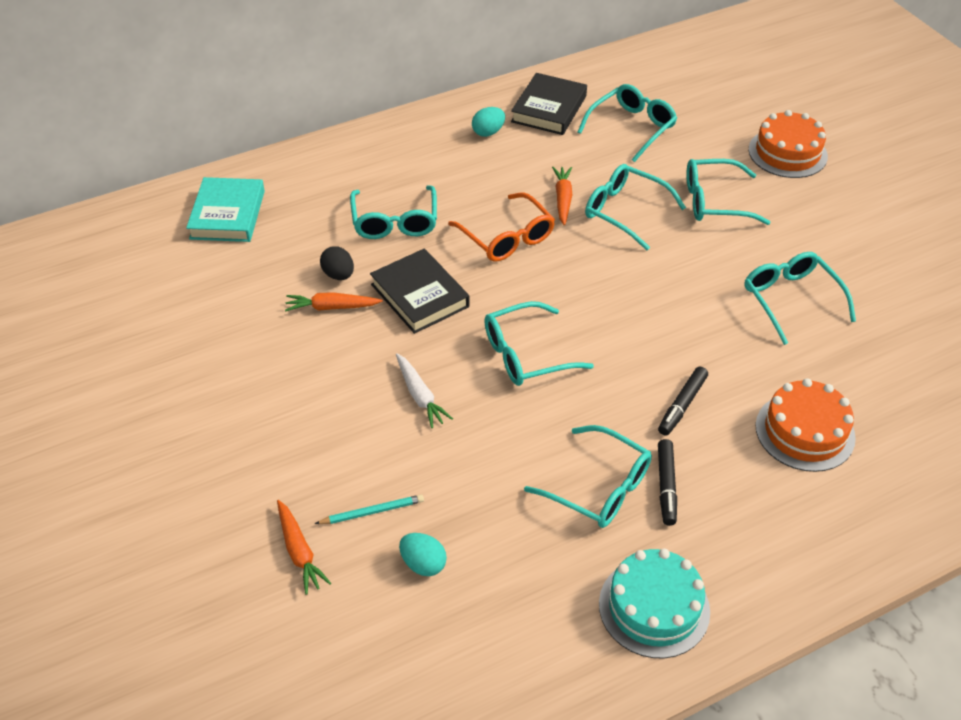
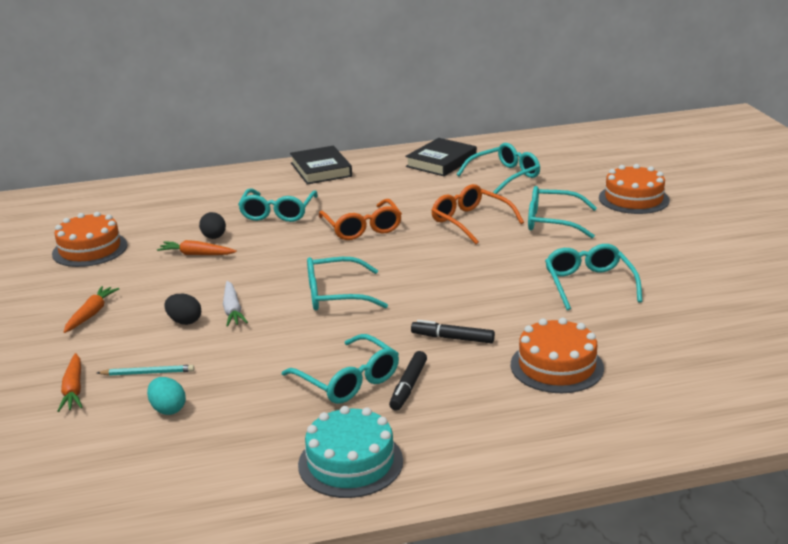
camera: 15 degrees right, 20 degrees down
turquoise book [186,177,265,242] -> none
black book [370,249,469,334] -> black book moved to [290,146,352,184]
turquoise egg [472,107,505,137] -> none
orange carrot [552,167,572,225] -> orange carrot moved to [64,286,119,333]
turquoise glasses [585,164,686,250] -> orange glasses [431,184,524,244]
black marker [658,367,708,435] -> black marker turned 60 degrees clockwise [411,320,495,343]
none -> orange cake [52,212,127,267]
none -> black egg [164,294,201,325]

